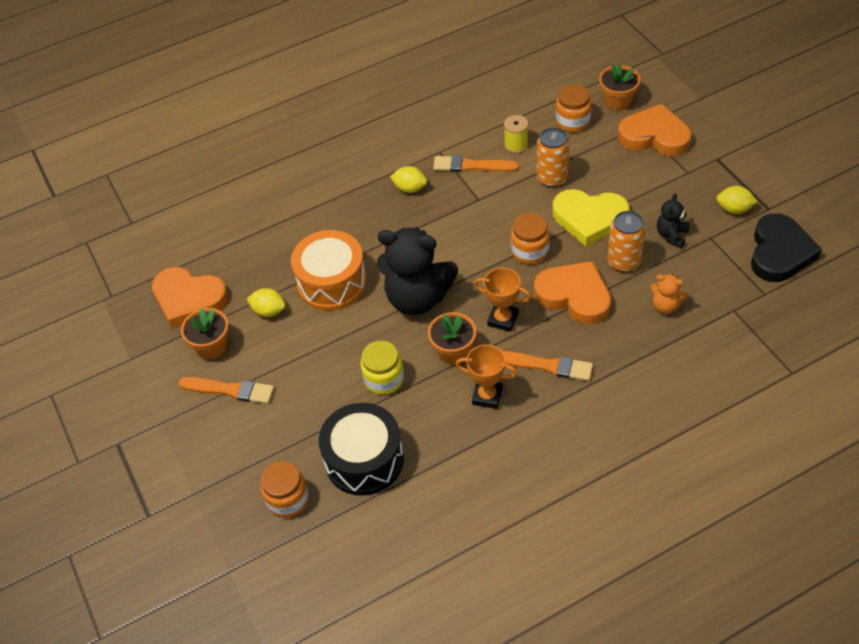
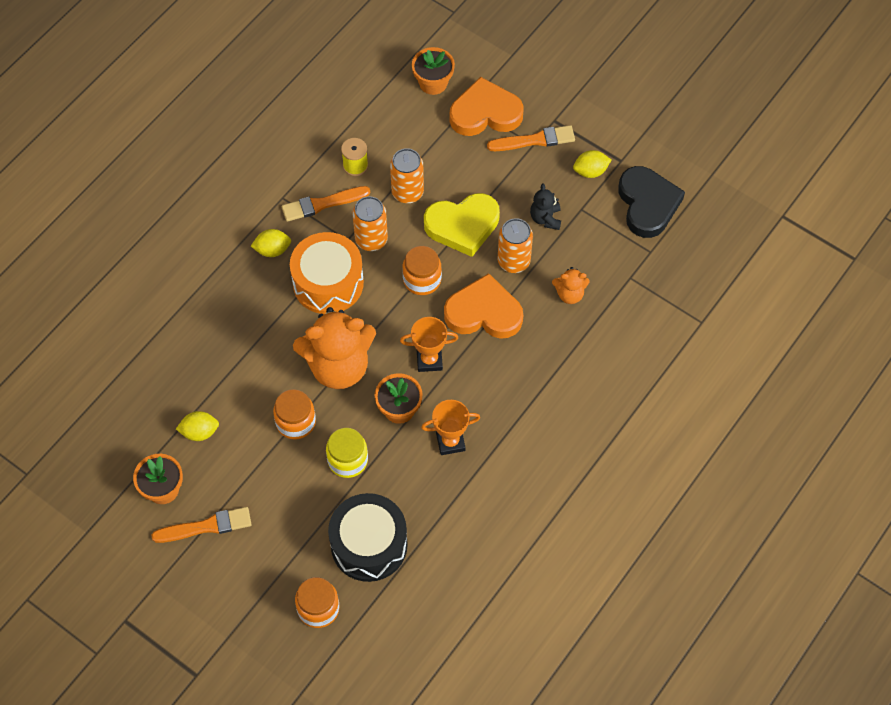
camera: 30 degrees left, 10 degrees up
orange heart [152,267,228,328] -> none
orange drum [291,230,367,311] -> orange drum moved to [290,232,364,314]
black teddy bear [377,227,458,315] -> orange teddy bear [293,307,376,389]
orange brush [502,351,593,381] -> orange brush moved to [487,125,575,151]
orange jar [555,84,591,132] -> orange jar moved to [273,389,316,440]
none -> orange can [352,196,388,251]

